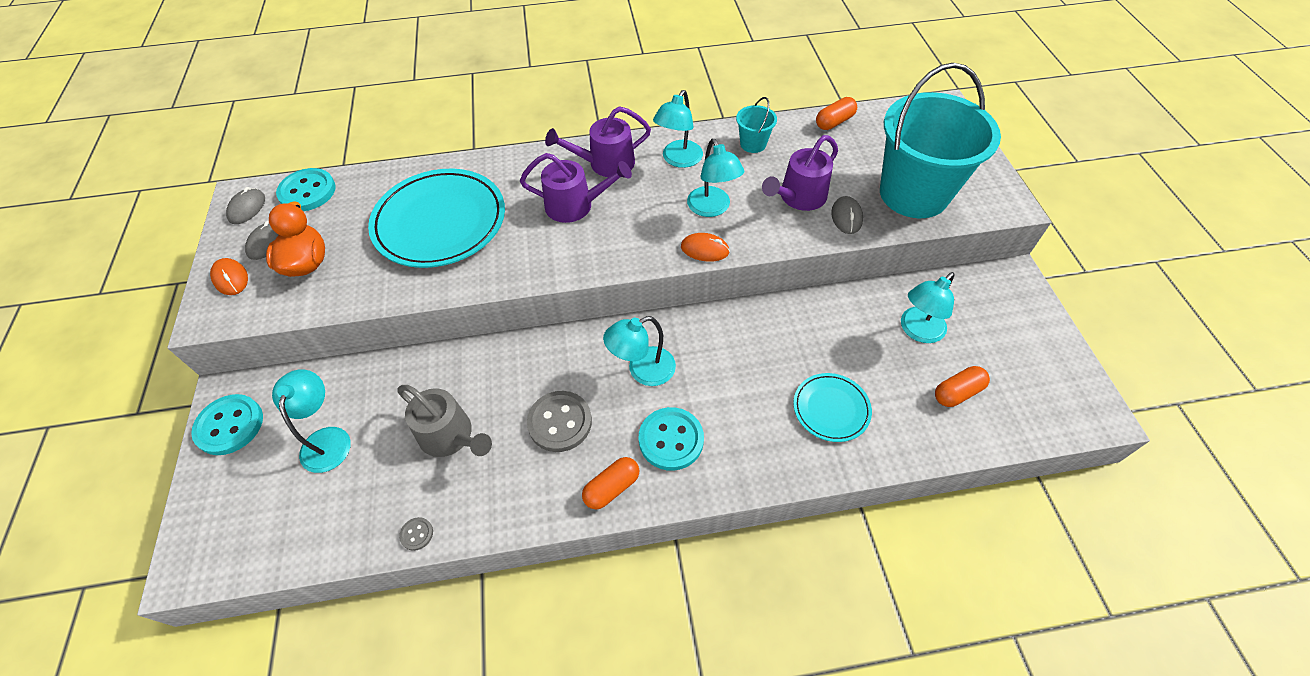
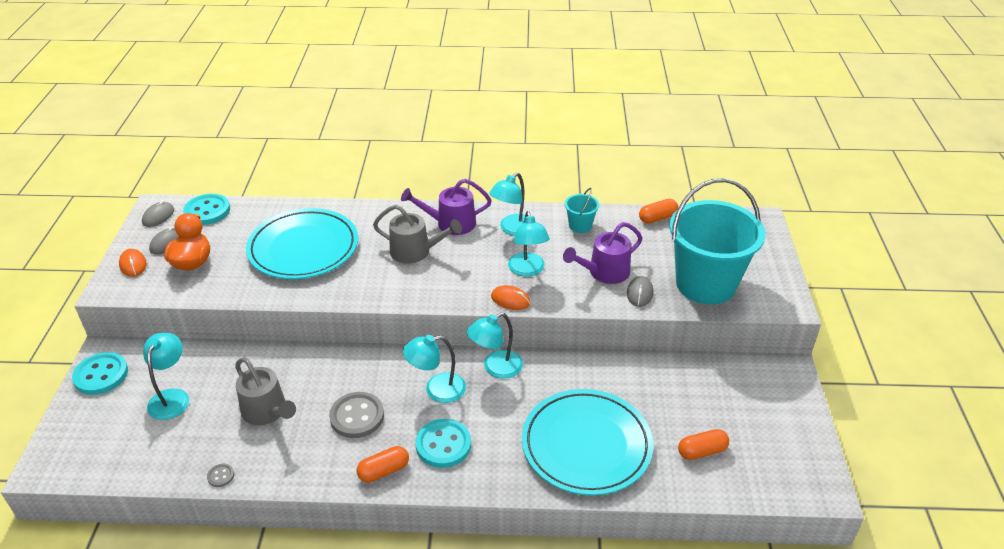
camera: 10 degrees right, 15 degrees down
purple watering can [520,153,632,223] -> grey watering can [373,205,462,264]
turquoise plate [793,373,872,442] -> turquoise plate [522,389,653,496], size x1.95
turquoise lamp [901,272,954,343] -> turquoise lamp moved to [467,313,523,379]

